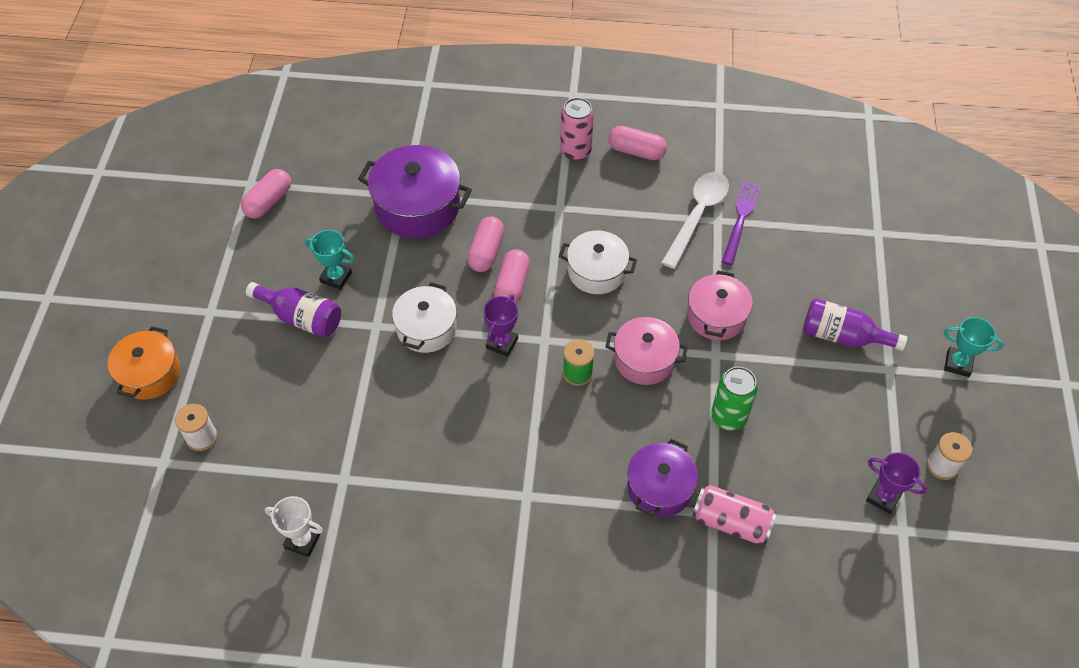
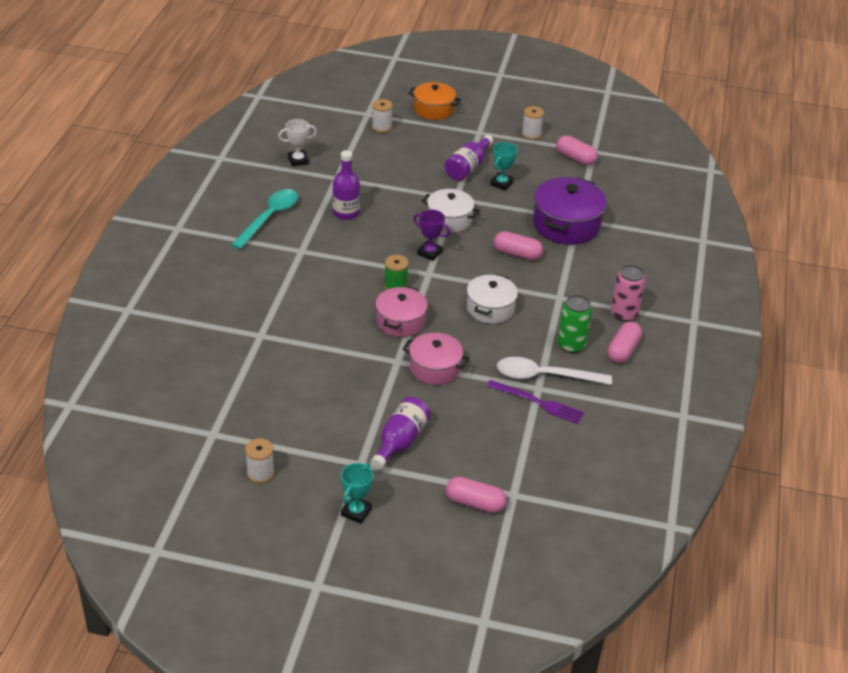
camera: 95 degrees right, 15 degrees down
white trophy [265,496,323,557] -> white trophy turned 45 degrees clockwise [278,119,317,167]
pink capsule [494,249,530,304] -> pink capsule moved to [446,477,507,513]
purple pot [627,439,698,517] -> none
white spoon [661,172,729,269] -> white spoon turned 150 degrees clockwise [497,357,612,385]
pink can [692,485,777,544] -> none
green can [711,367,758,430] -> green can moved to [557,295,592,353]
purple trophy [866,452,927,514] -> none
none -> turquoise spoon [231,189,298,249]
none -> purple bottle [332,150,360,220]
none -> white spool [521,106,544,140]

